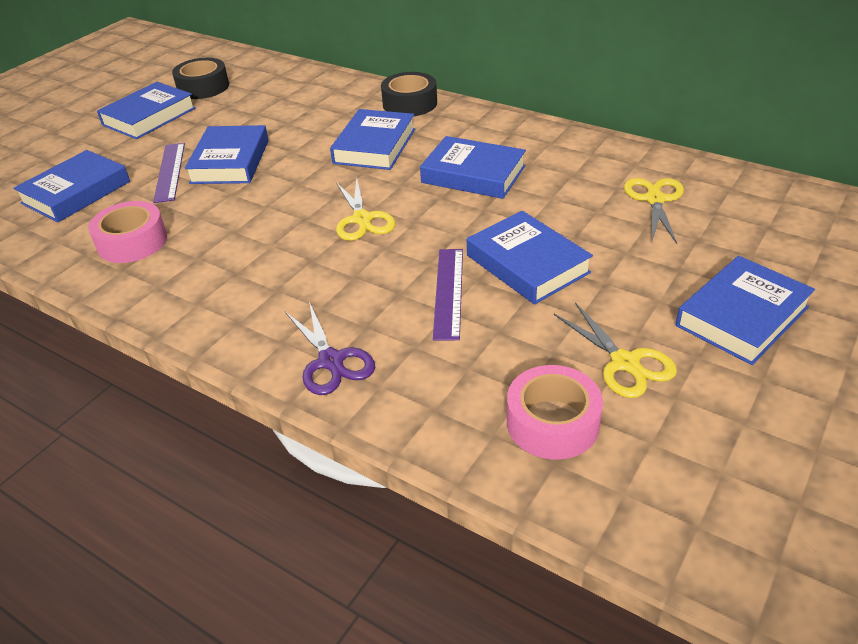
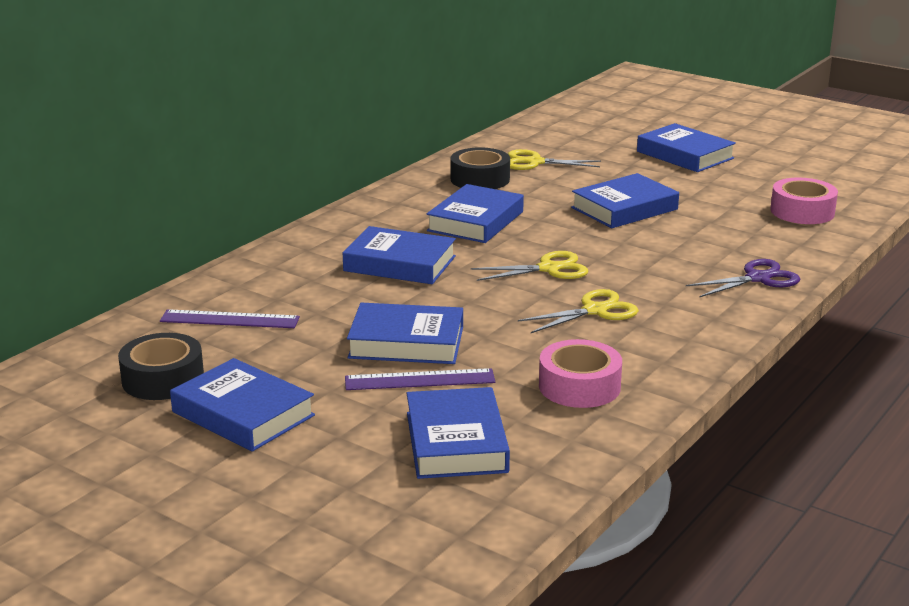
camera: 90 degrees left, 15 degrees down
blue book [13,150,130,222] -> blue book turned 45 degrees clockwise [407,387,510,479]
black tape [381,72,437,116] -> black tape moved to [451,147,510,189]
purple ruler [433,249,463,340] -> purple ruler moved to [160,310,300,328]
yellow scissors [554,302,677,398] -> yellow scissors moved to [518,289,639,333]

